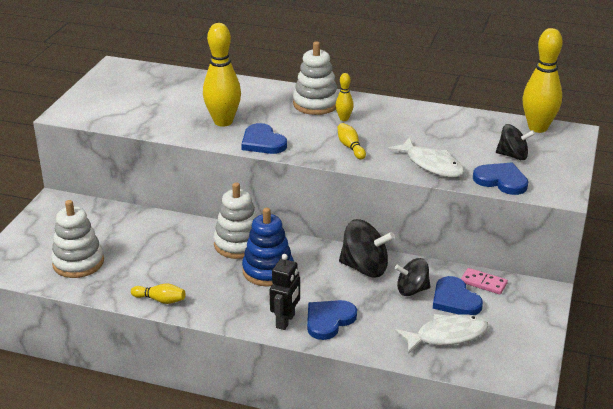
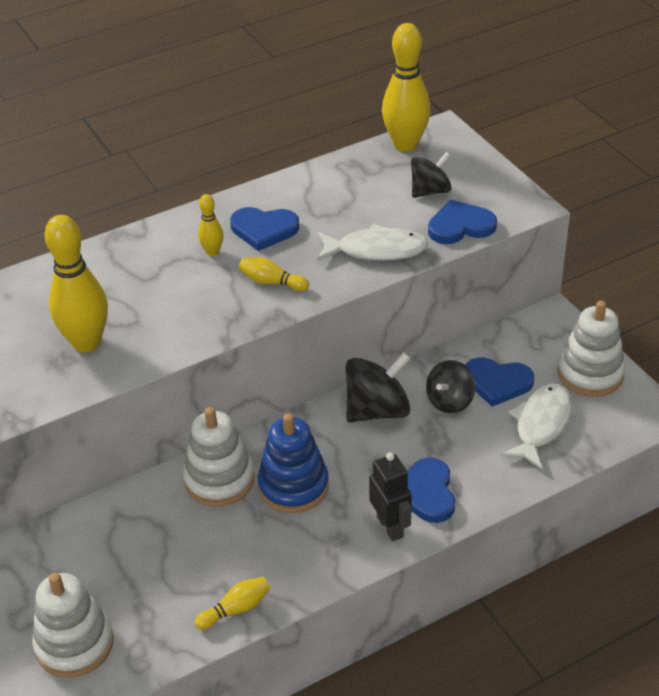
camera: 45 degrees left, 10 degrees up
blue heart [241,123,287,154] -> blue heart moved to [230,207,299,251]
white stacking toy [293,41,339,115] -> white stacking toy moved to [558,301,626,397]
pink domino [461,268,508,294] -> none

